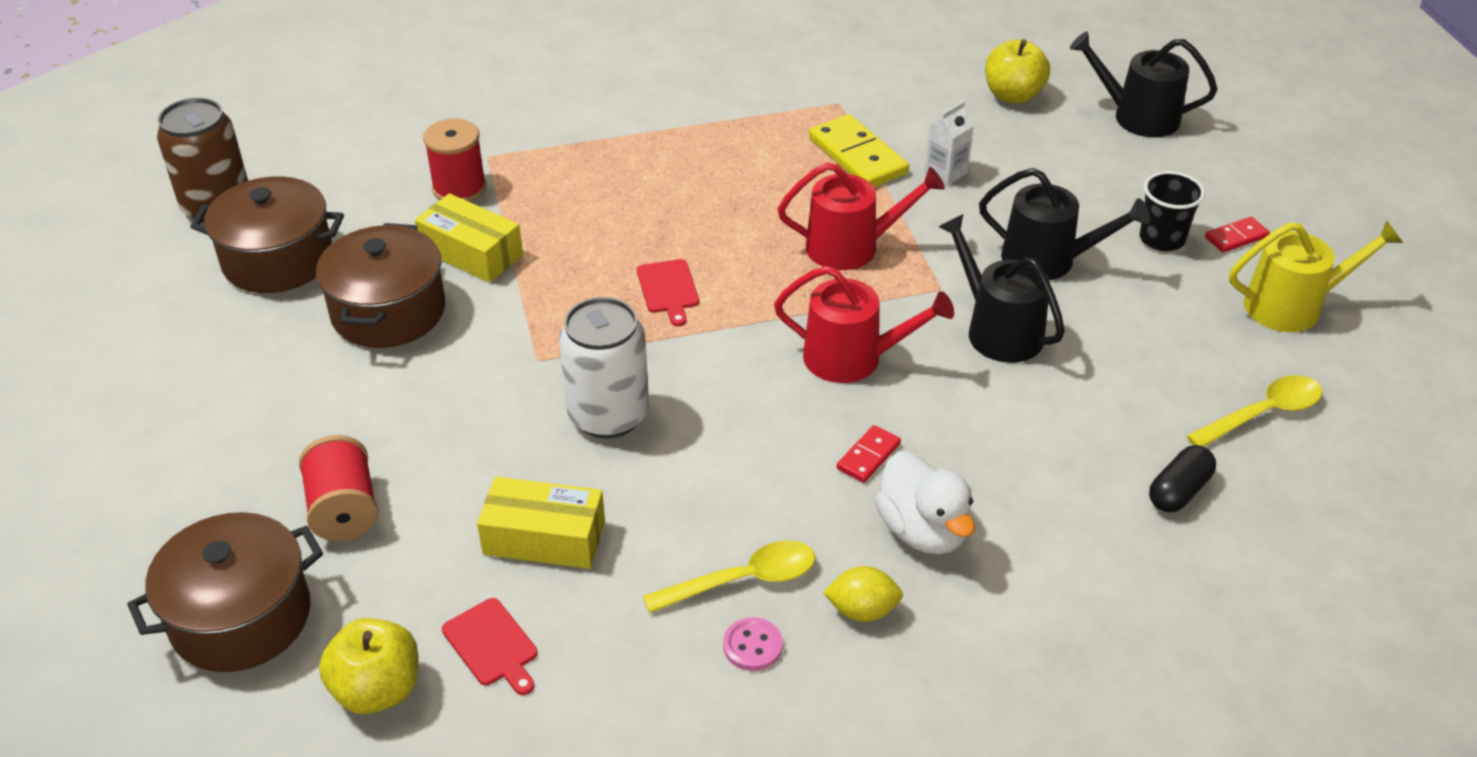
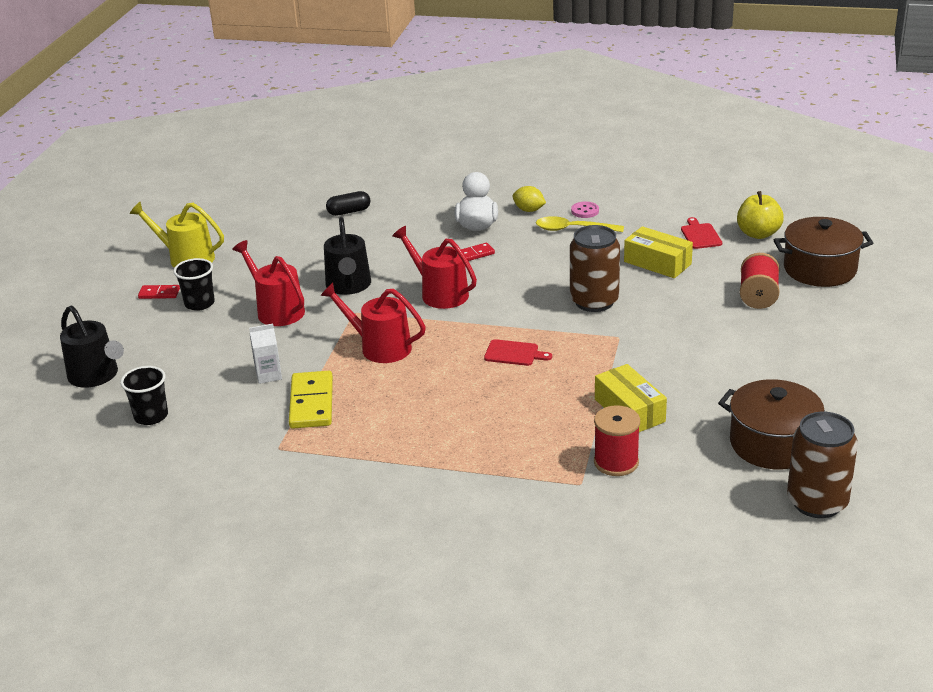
camera: 150 degrees left, 10 degrees down
brown pot [316,223,445,348] -> none
white can [559,297,649,438] -> brown can [570,225,620,312]
red cutting board [637,259,699,326] -> red cutting board turned 90 degrees clockwise [484,339,552,366]
black watering can [979,168,1150,280] -> red watering can [232,240,305,326]
yellow apple [985,39,1050,104] -> black cup [120,366,168,425]
yellow spoon [1187,375,1323,447] -> none

